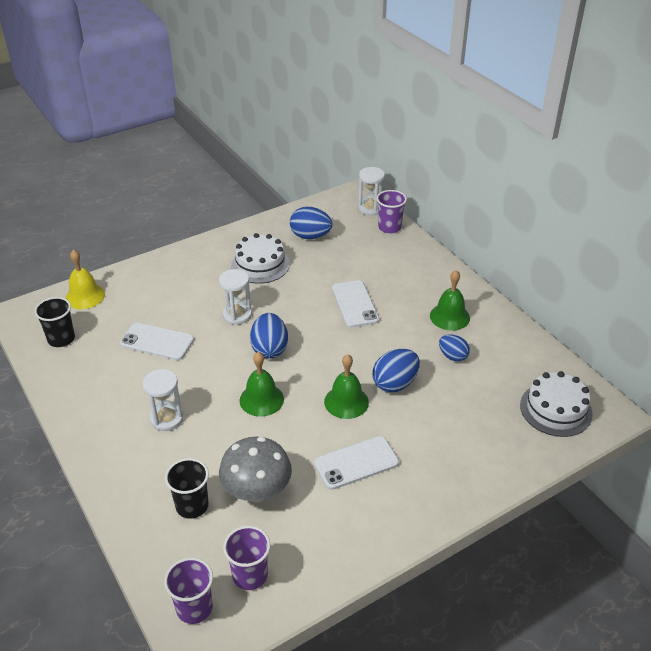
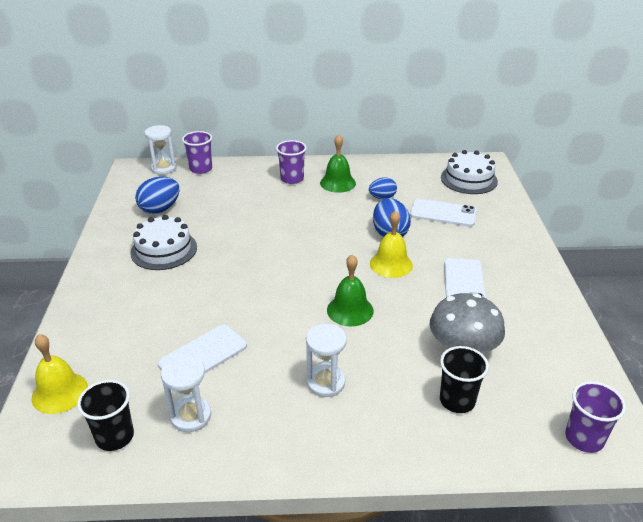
camera: 60 degrees left, 5 degrees down
white hourglass [219,269,252,325] -> white hourglass moved to [161,355,211,432]
purple cup [223,526,270,590] -> purple cup moved to [276,140,307,184]
blue egg [250,313,288,359] -> none
green bell [324,354,369,419] -> yellow bell [370,210,413,278]
white phone [332,280,379,328] -> white phone moved to [410,199,477,227]

